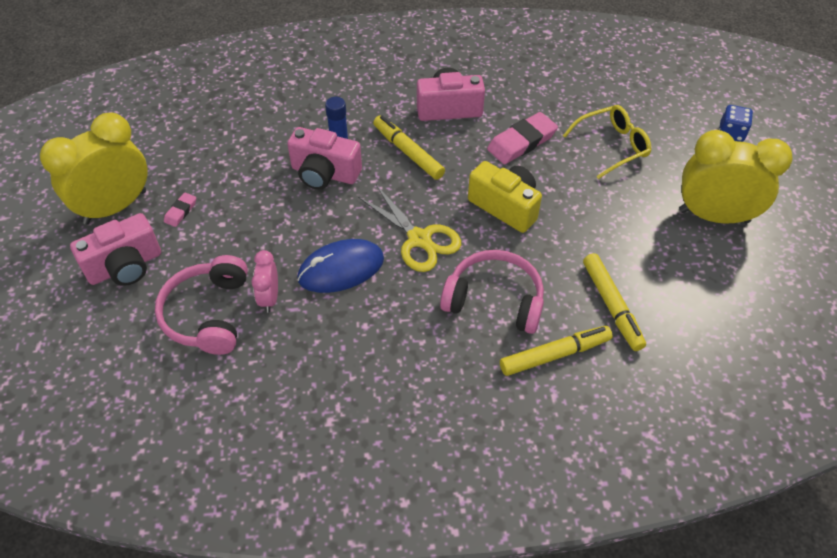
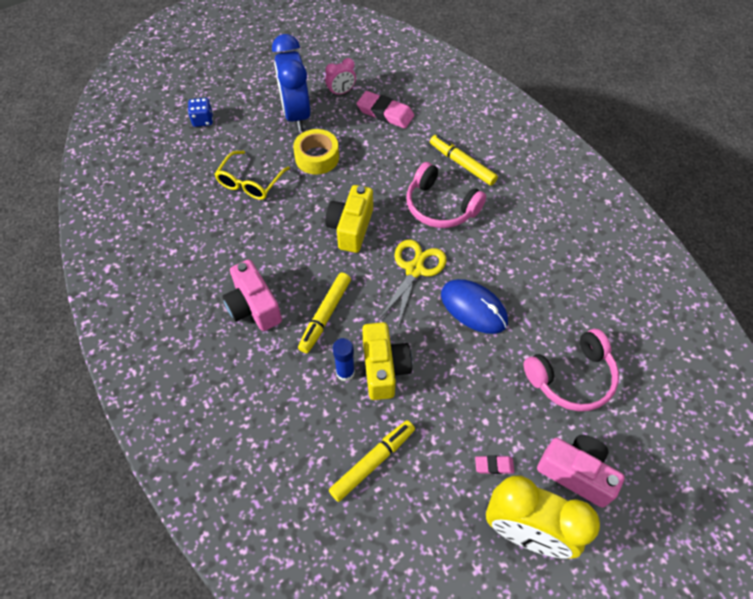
camera: 115 degrees left, 5 degrees up
pink clock [252,250,278,313] -> pink clock moved to [325,58,356,96]
pink camera [287,127,362,190] -> yellow camera [362,322,412,400]
pink headphones [440,250,544,334] -> pink headphones turned 45 degrees counterclockwise [407,162,486,228]
pink eraser [487,112,558,164] -> pink eraser moved to [356,91,414,128]
yellow glasses [563,105,651,179] -> yellow glasses turned 105 degrees counterclockwise [215,151,290,200]
yellow marker [583,253,646,351] -> yellow marker moved to [329,420,415,502]
yellow clock [679,130,792,223] -> blue clock [272,34,310,131]
none -> yellow tape [293,129,339,174]

